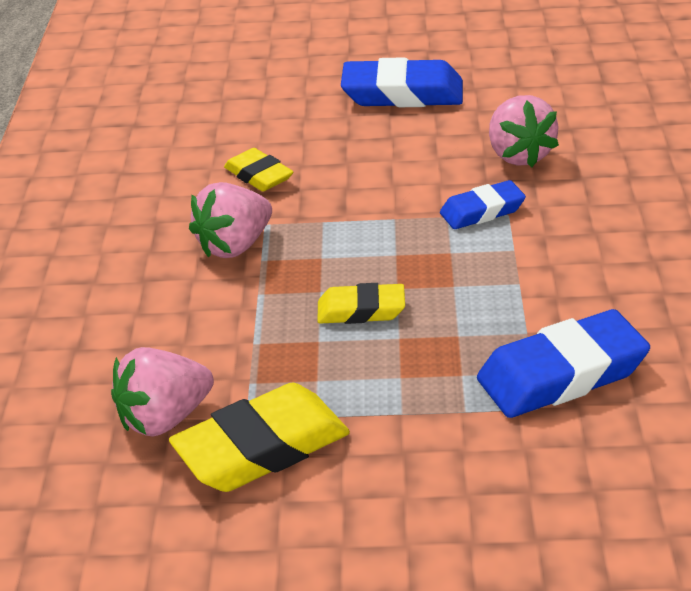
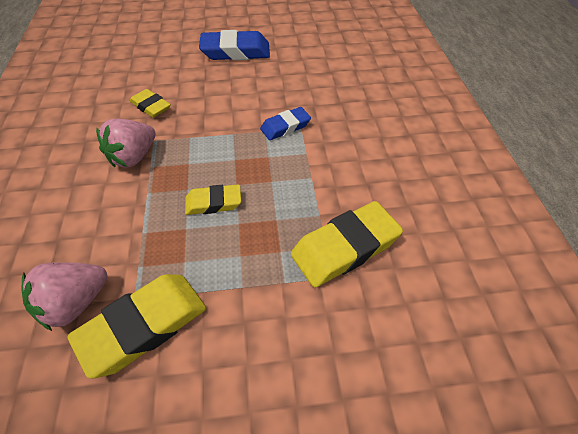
camera: 10 degrees left, 15 degrees up
blue eraser [477,309,650,418] -> yellow eraser [291,201,403,288]
pink strawberry [489,95,559,167] -> none

